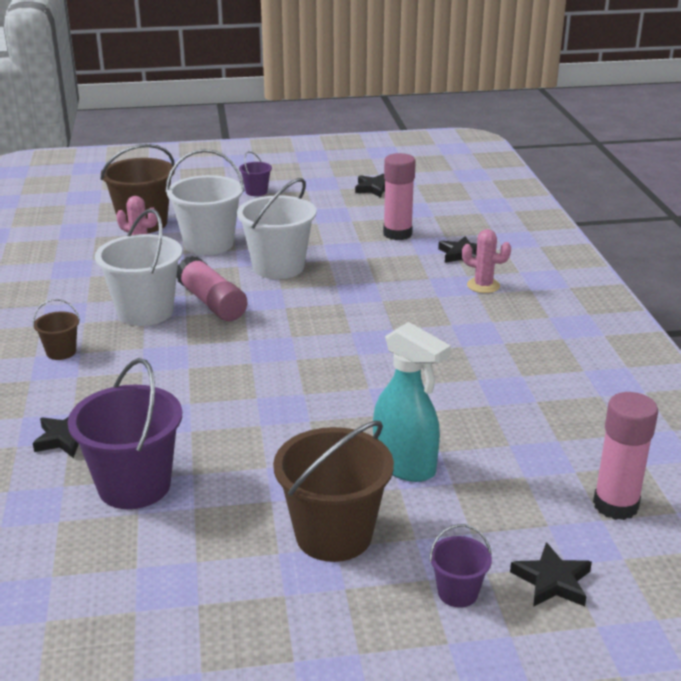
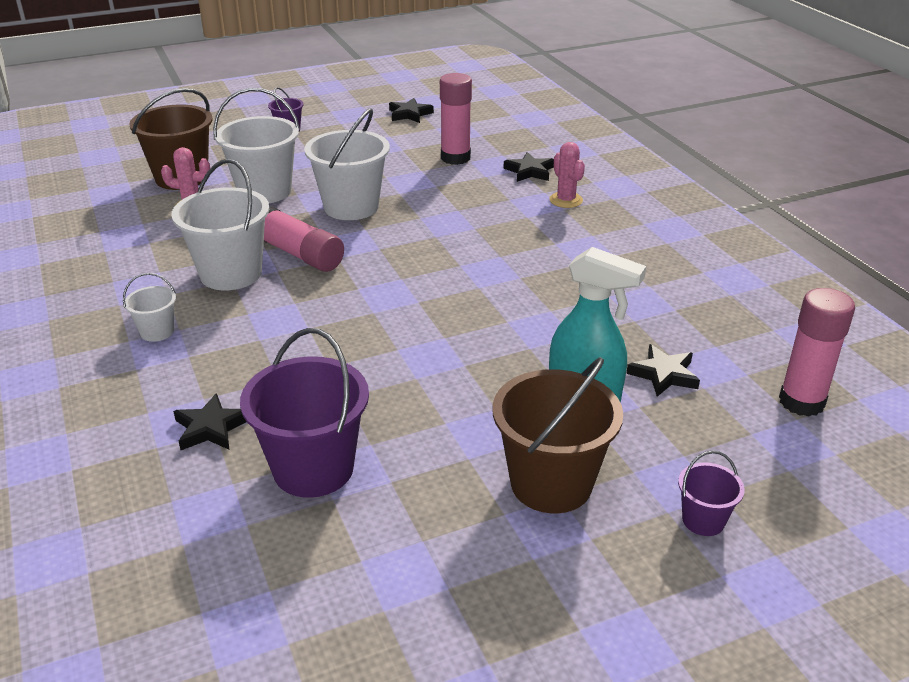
camera: 15 degrees left, 5 degrees up
brown bucket [33,299,80,360] -> white bucket [123,273,176,342]
pink cactus [462,229,511,293] -> pink cactus turned 60 degrees clockwise [549,142,585,208]
black star [510,542,592,607] -> black star moved to [626,344,700,397]

